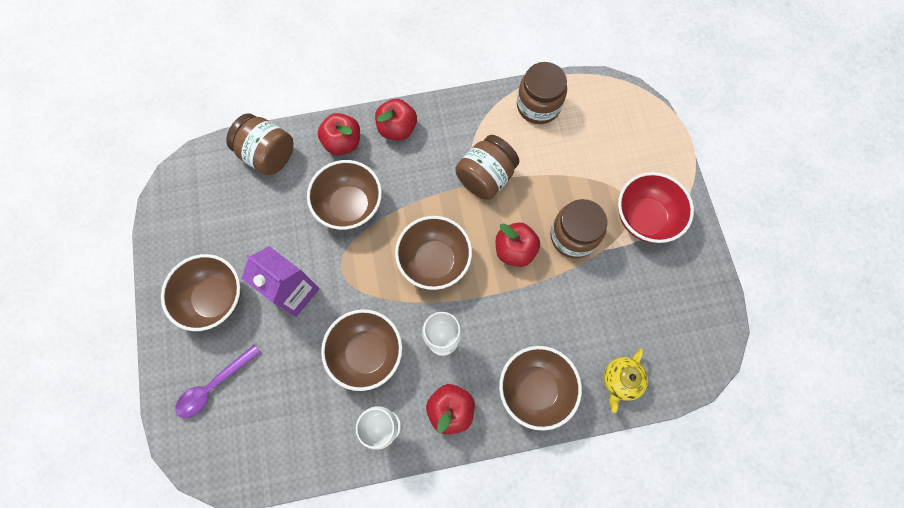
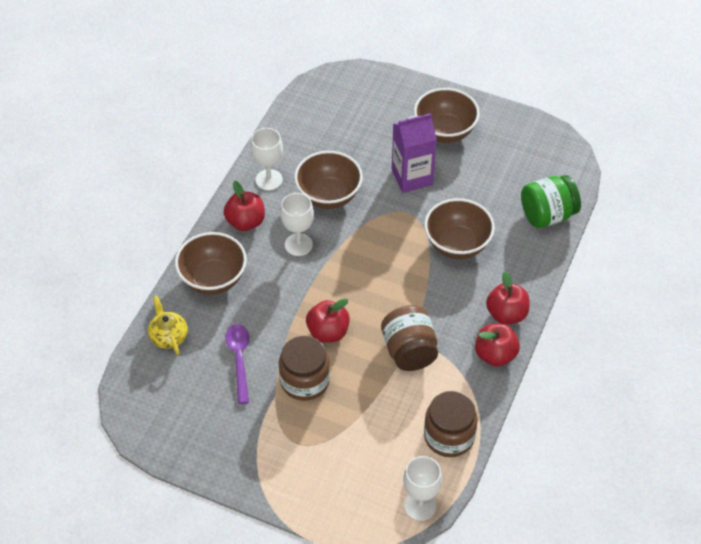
camera: 125 degrees right, 20 degrees down
purple spoon [175,345,261,418] -> purple spoon moved to [225,324,249,404]
brown jar [226,113,294,175] -> green jar [521,175,581,228]
red apple [318,113,360,155] -> red apple moved to [475,324,520,367]
brown bowl [395,216,472,290] -> none
red bowl [618,172,694,243] -> none
none -> white goblet [403,456,442,521]

